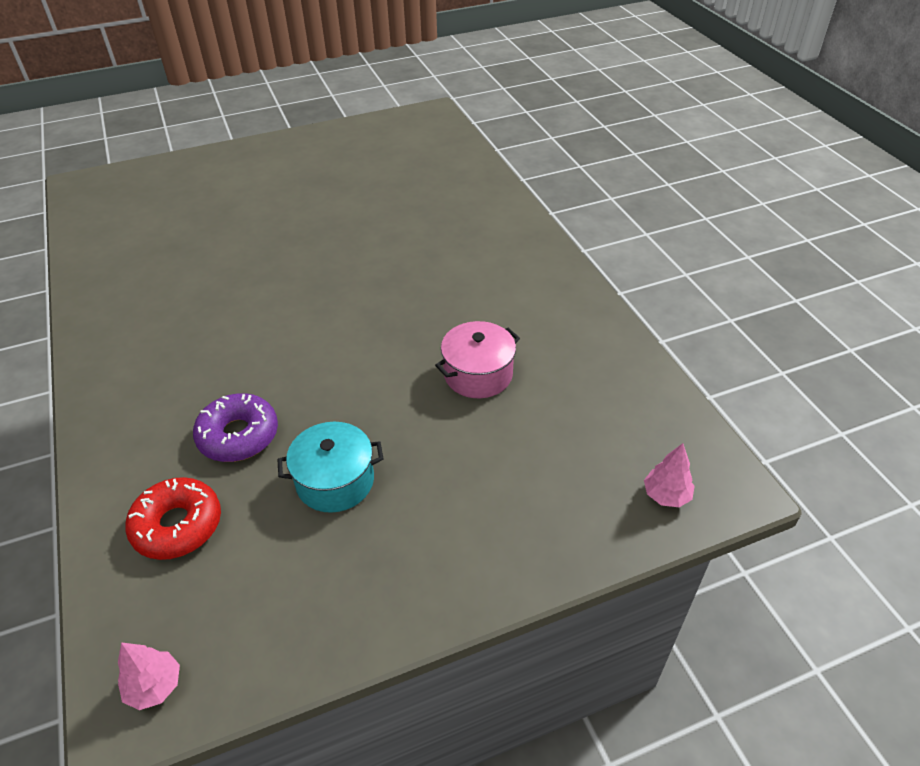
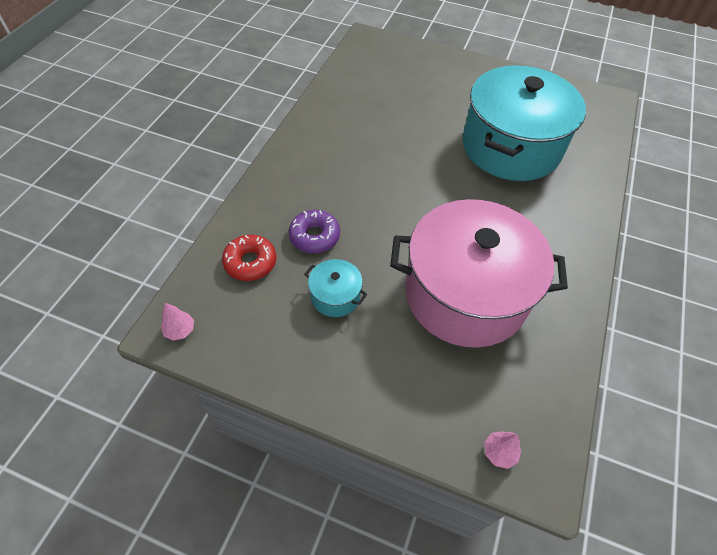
camera: 40 degrees right, 10 degrees up
pink pot [435,321,520,398] -> pink pot [390,199,568,348], size x2.50
none -> turquoise pot [462,65,586,181]

